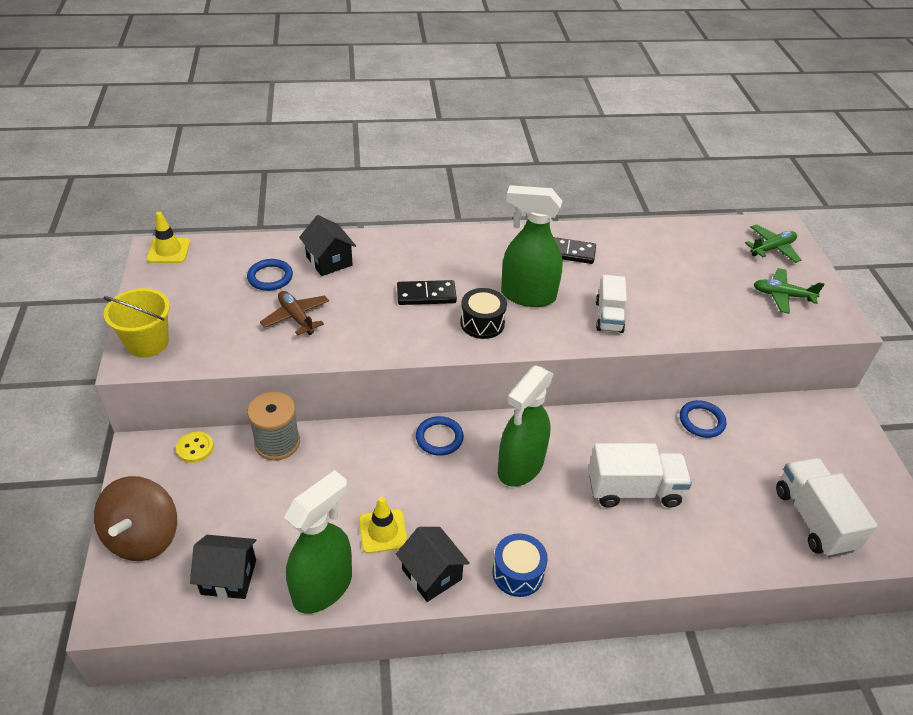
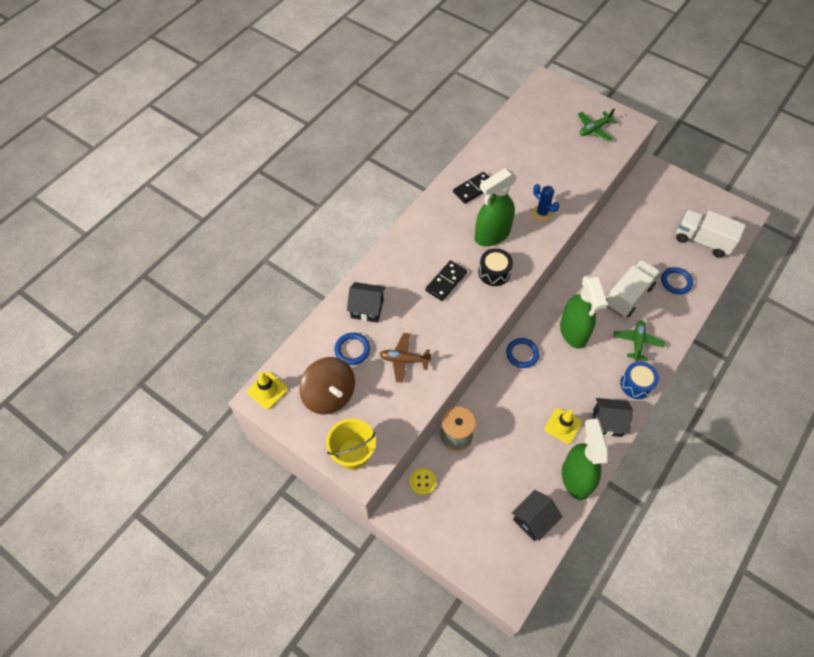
camera: 45 degrees left, 15 degrees up
brown spinning top [94,476,177,561] -> brown spinning top moved to [299,357,355,415]
white truck [596,275,627,333] -> blue cactus [532,184,560,221]
blue ring [680,400,726,438] -> blue ring moved to [661,267,693,294]
green plane [745,224,801,263] -> green plane moved to [614,320,665,361]

